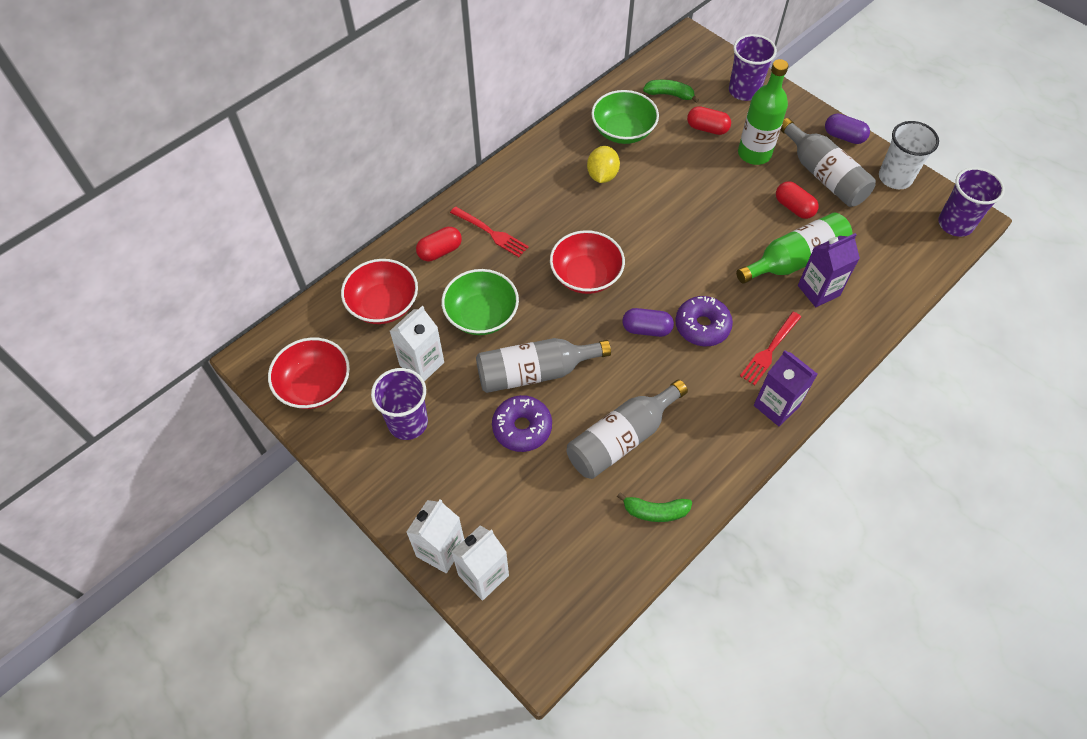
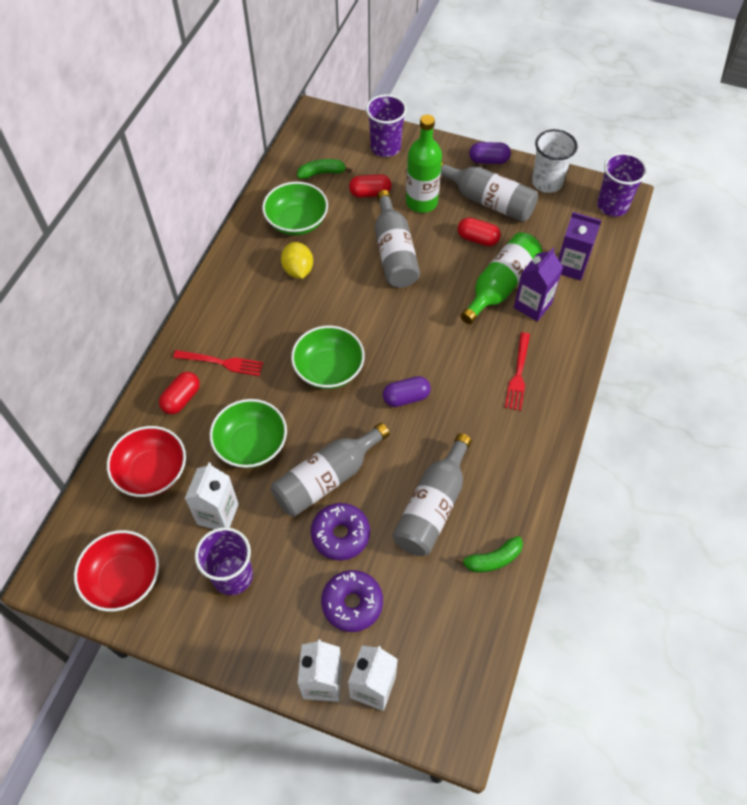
camera: 25 degrees left, 0 degrees up
red bowl [550,230,625,294] -> green bowl [291,326,365,389]
purple donut [675,296,733,346] -> purple donut moved to [321,570,383,632]
purple carton [754,350,818,426] -> purple carton moved to [558,212,602,281]
none -> grey bottle [375,190,420,288]

